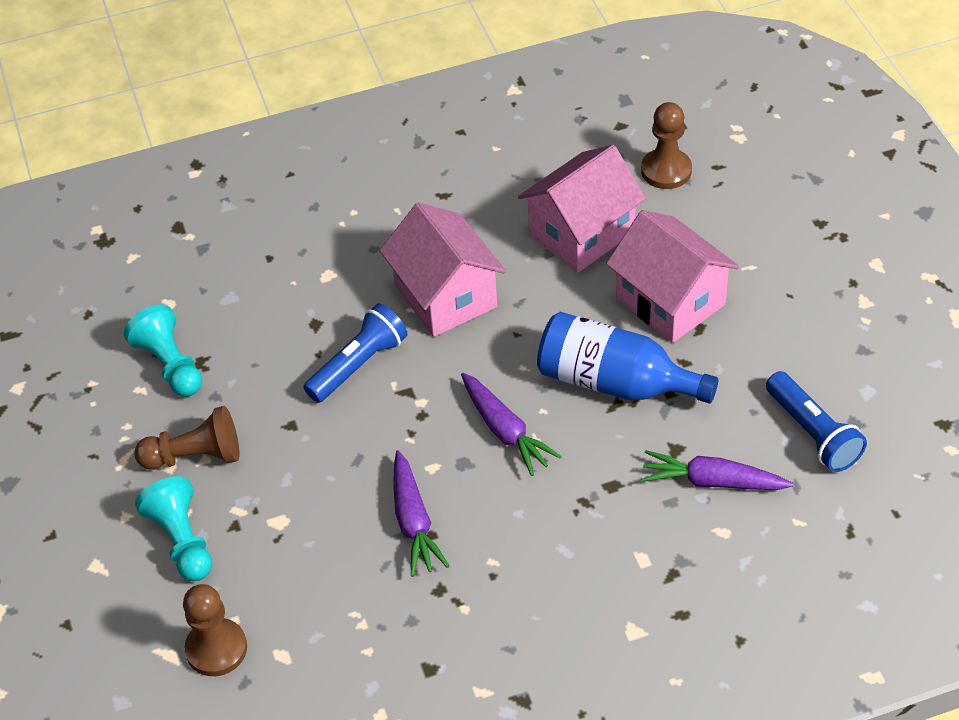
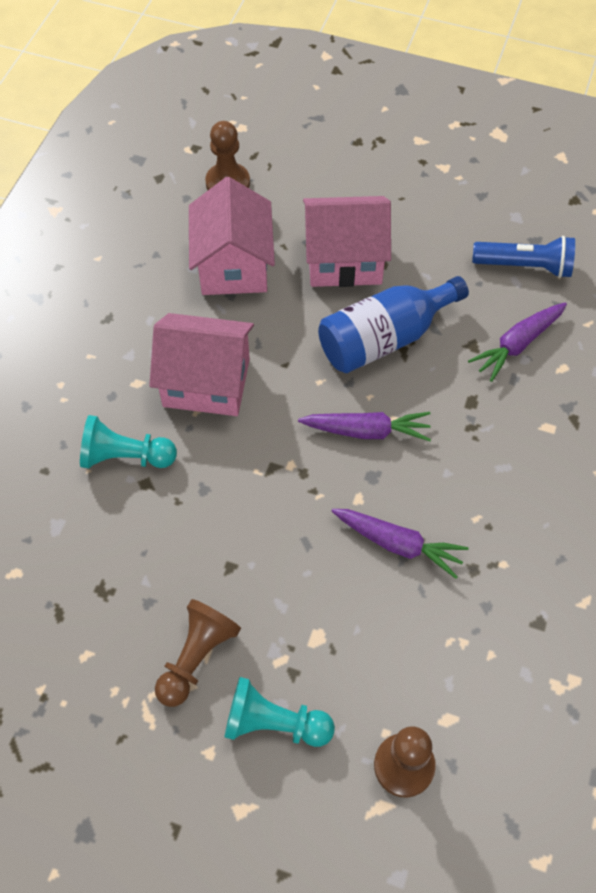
camera: 55 degrees left, 10 degrees up
turquoise pawn [124,304,202,397] -> turquoise pawn moved to [80,415,177,469]
blue flashlight [304,303,407,403] -> none

